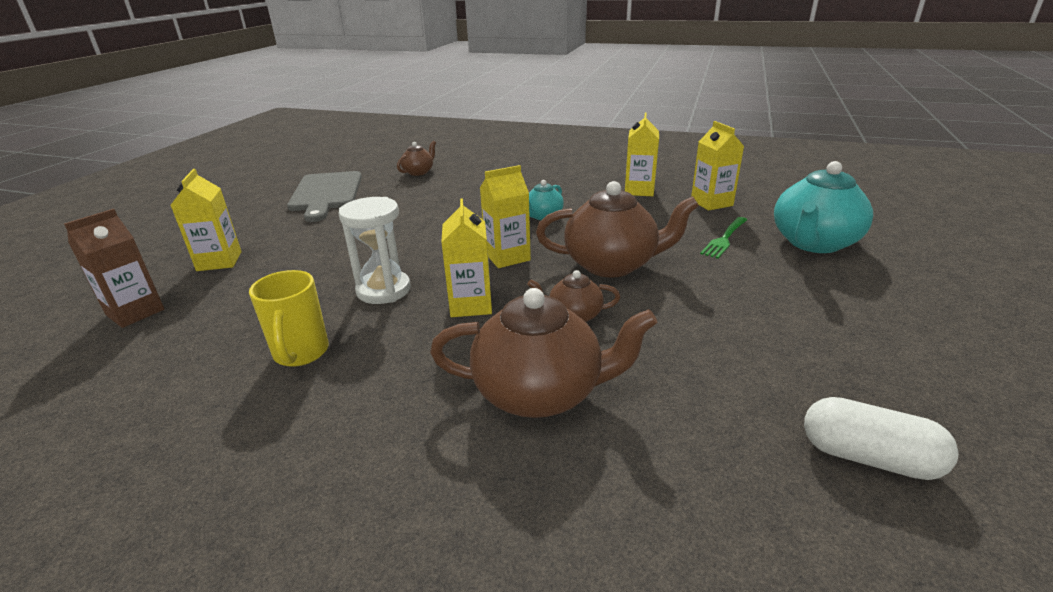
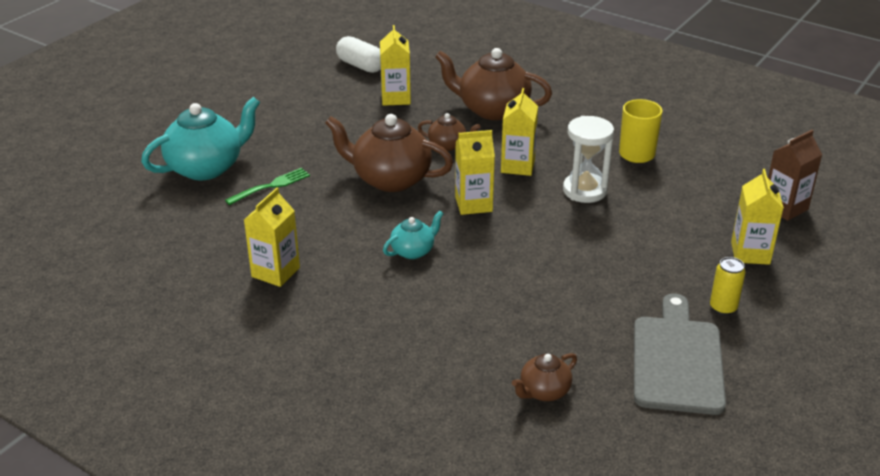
camera: 165 degrees left, 5 degrees up
yellow carton [691,121,744,211] -> yellow carton moved to [380,25,411,106]
none -> yellow can [710,257,746,315]

